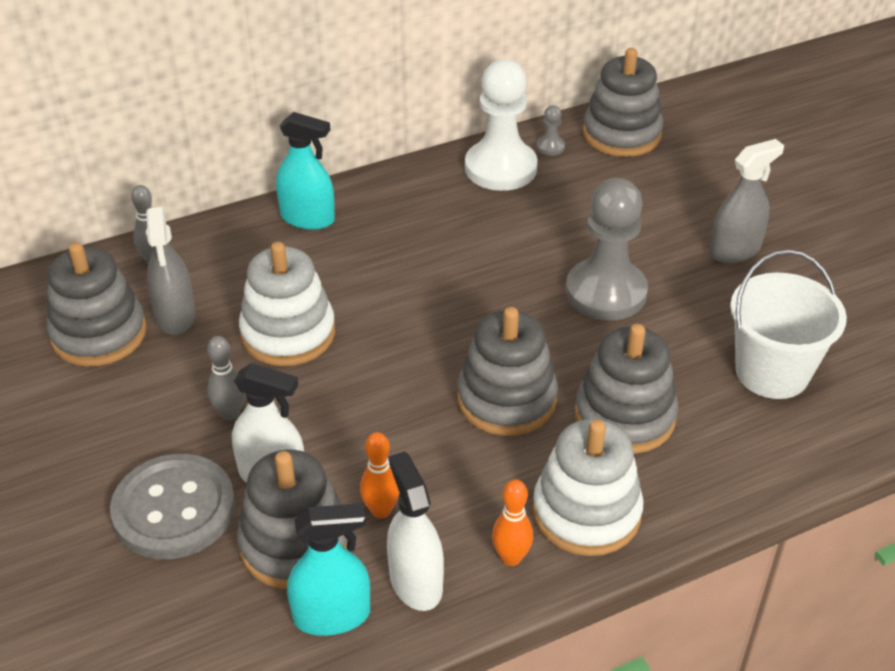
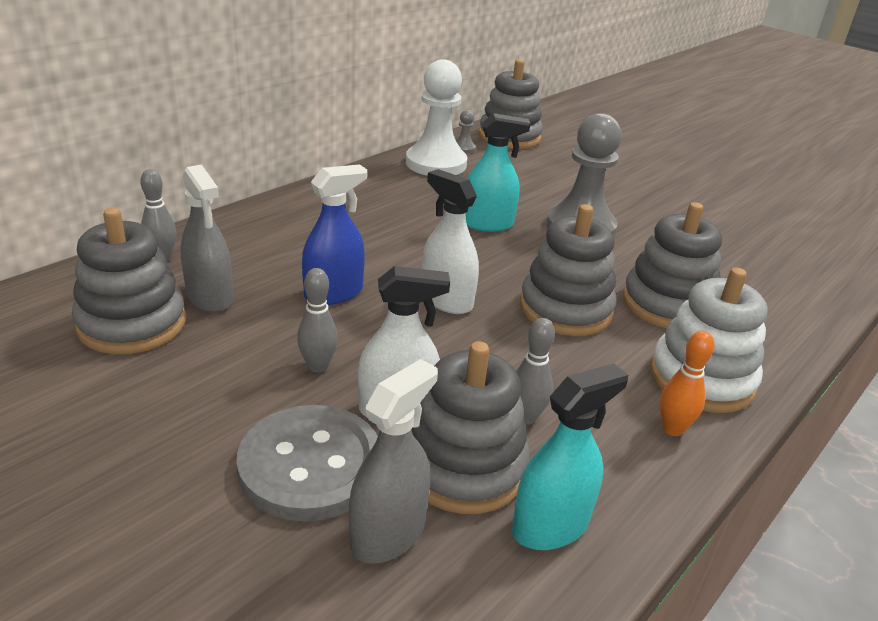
camera: 25 degrees left, 10 degrees down
white stacking toy [239,242,335,366] -> blue spray bottle [302,164,367,305]
turquoise spray bottle [276,112,335,230] -> turquoise spray bottle moved to [466,113,531,232]
orange bowling pin [360,432,400,519] -> grey bowling pin [516,318,555,425]
white spray bottle [387,451,444,611] -> white spray bottle moved to [422,169,479,314]
grey spray bottle [710,139,784,263] -> grey spray bottle moved to [349,359,438,564]
white bucket [730,250,847,399] -> none

